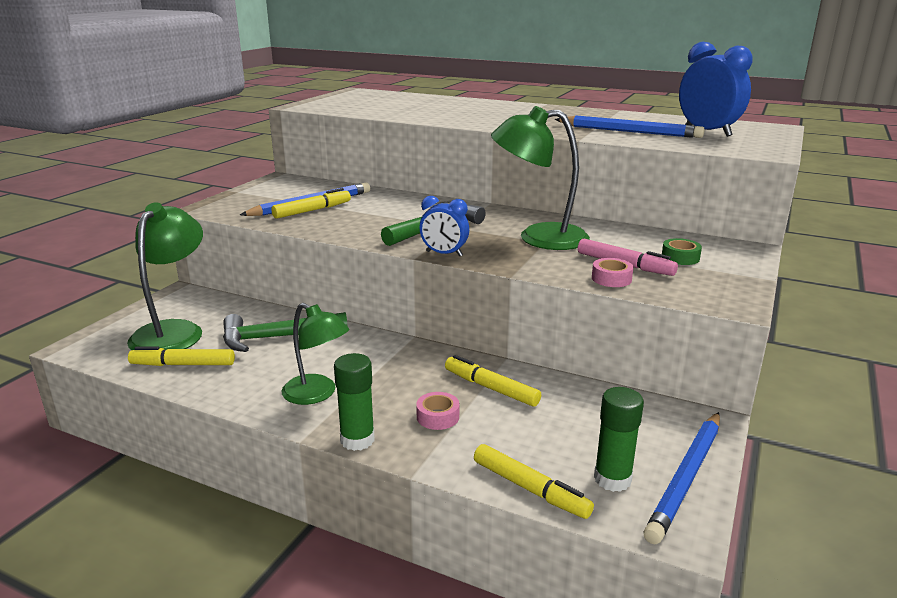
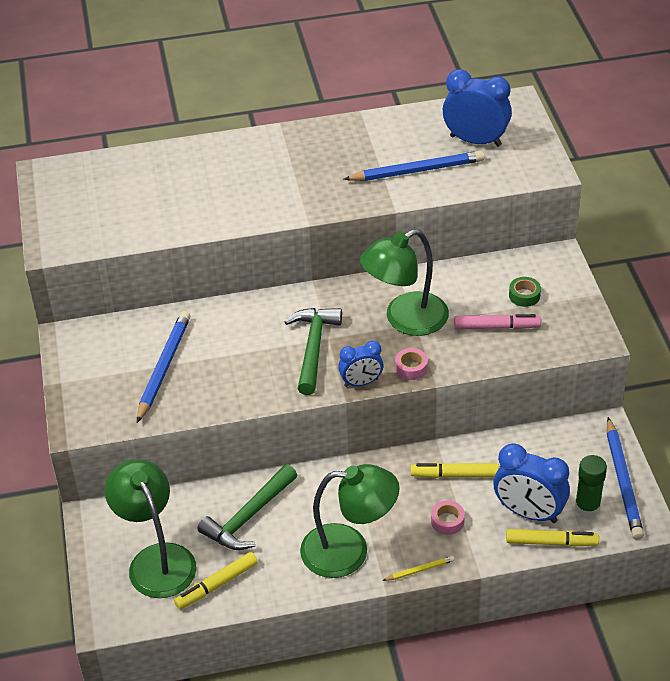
camera: 35 degrees left, 20 degrees up
yellow marker [271,188,351,219] -> none
green lamp [282,303,349,405] -> green lamp [300,464,400,578], size x1.50
green glue stick [334,353,375,451] -> yellow pencil [382,556,454,581]
pink tape [592,258,634,287] -> pink tape moved to [395,348,428,380]
none -> blue clock [494,443,570,523]

